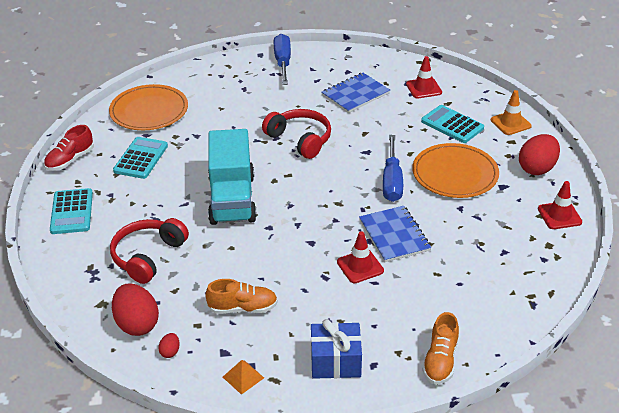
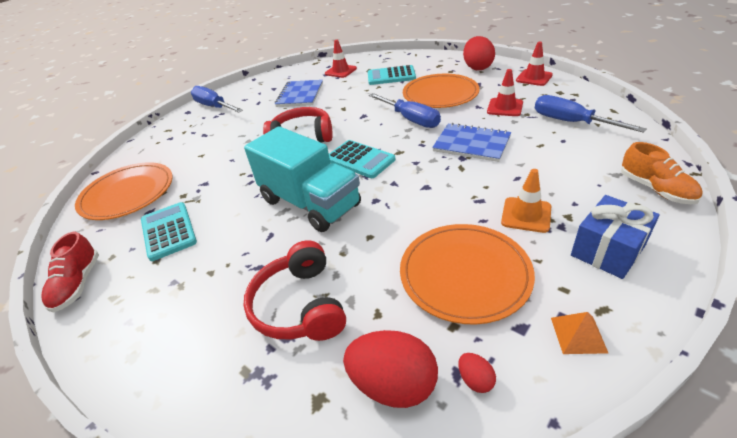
camera: 40 degrees left, 0 degrees up
turquoise calculator [50,188,93,234] -> turquoise calculator moved to [329,140,396,178]
orange shoe [205,279,278,314] -> orange plate [400,224,535,325]
red traffic cone [337,231,384,283] -> red traffic cone moved to [487,69,523,116]
orange traffic cone [491,90,532,135] -> orange traffic cone moved to [501,169,551,233]
none -> blue screwdriver [535,95,646,133]

